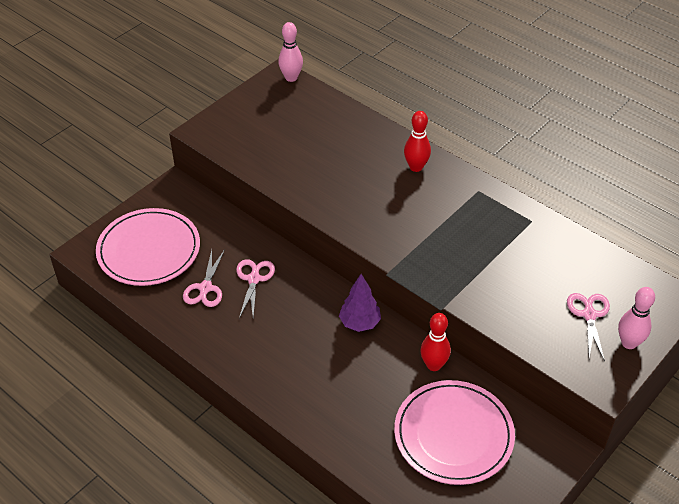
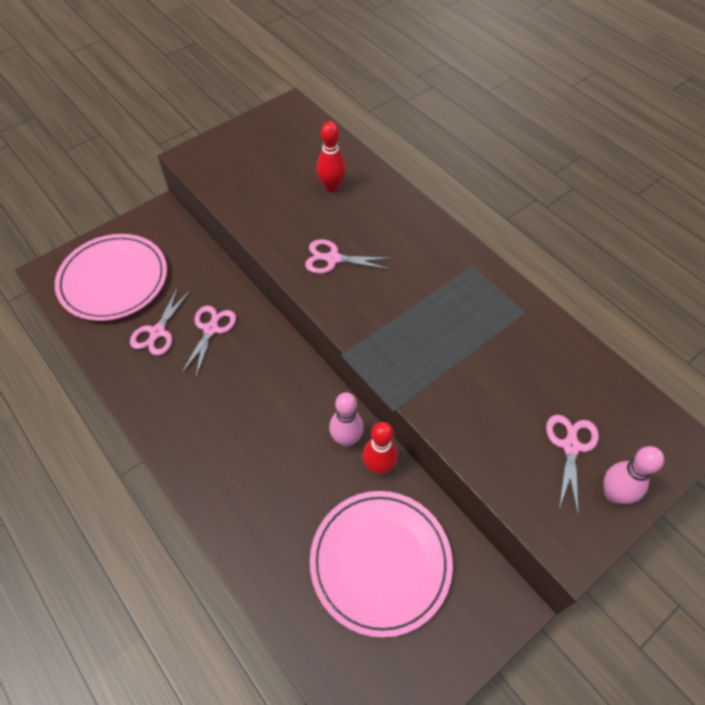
camera: 10 degrees right, 10 degrees up
pink bowling pin [278,22,303,82] -> pink bowling pin moved to [329,392,364,447]
purple tree [339,274,381,332] -> none
red bowling pin [404,111,431,172] -> red bowling pin moved to [317,121,346,192]
none -> pink scissors [305,239,392,274]

